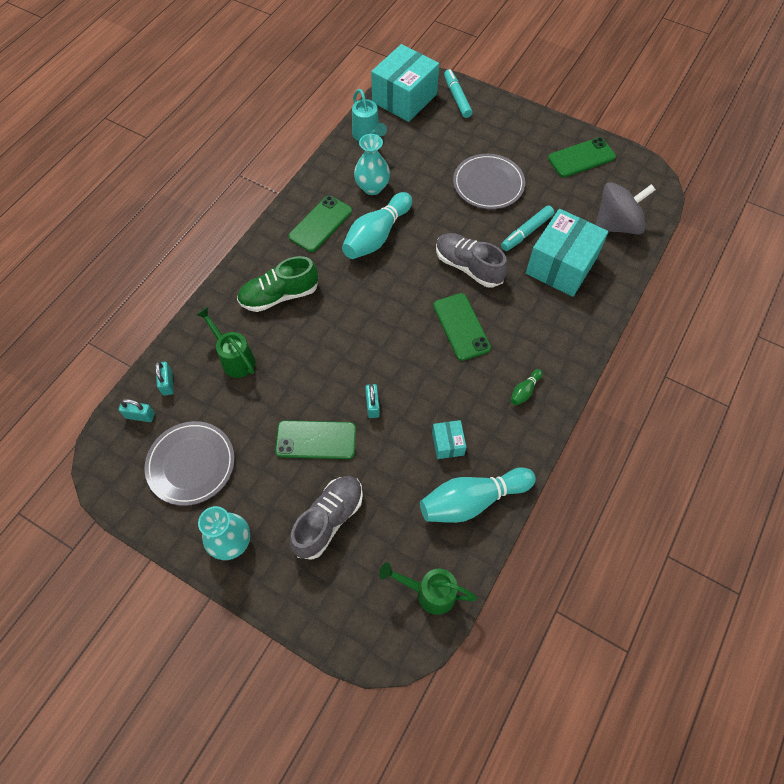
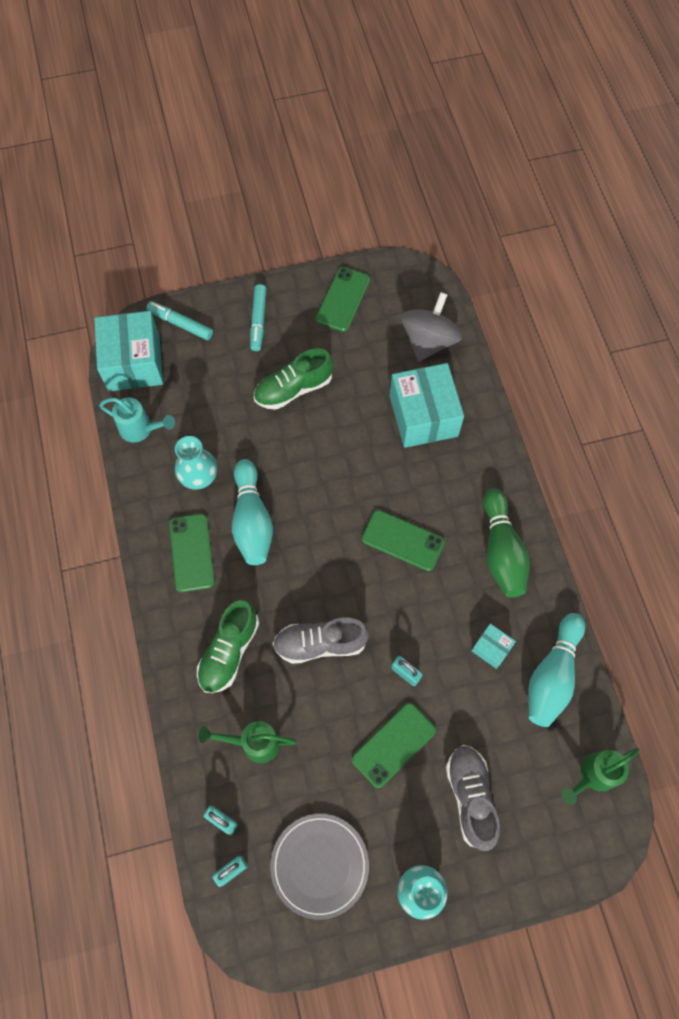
camera: 45 degrees left, 5 degrees up
grey shoe [436,233,508,288] -> grey shoe moved to [273,617,369,664]
grey plate [453,154,525,209] -> green shoe [254,348,333,410]
turquoise marker [501,206,554,251] -> turquoise marker moved to [250,284,266,351]
green bowling pin [511,369,543,406] -> green bowling pin [483,488,530,598], size x2.26

